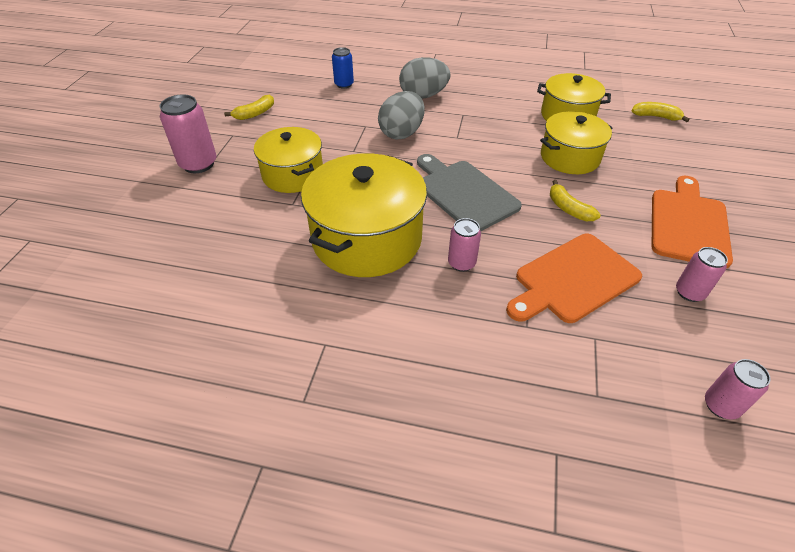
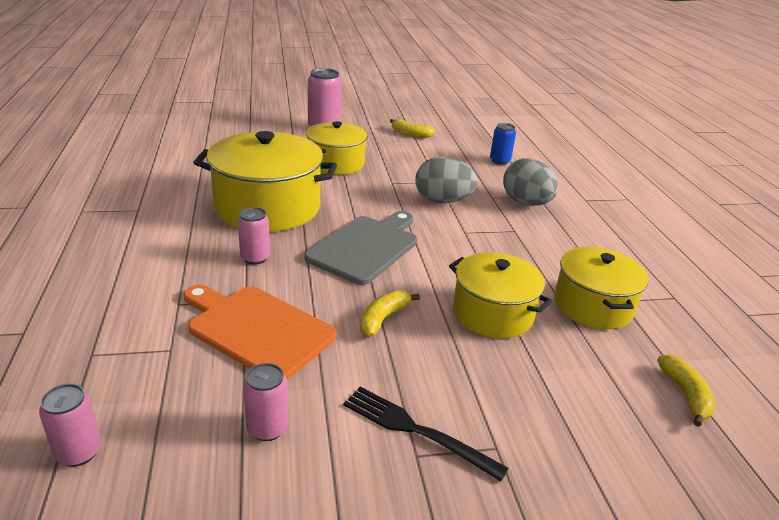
camera: 65 degrees right, 15 degrees down
orange cutting board [652,176,733,268] -> black fork [343,387,509,481]

